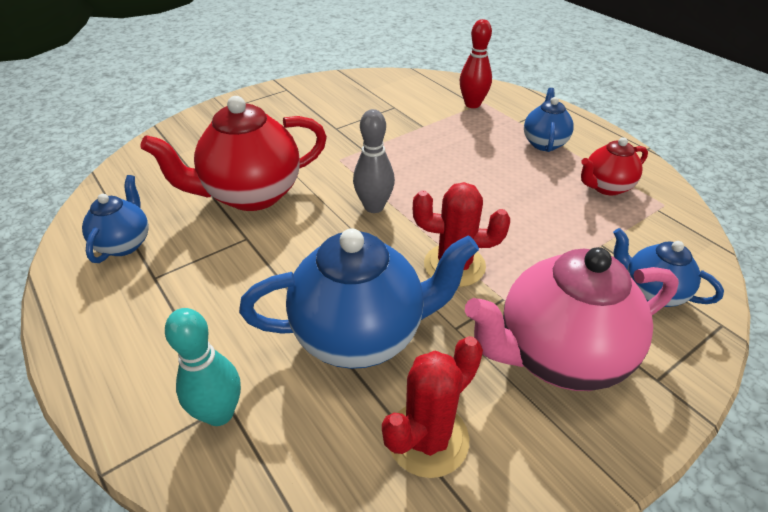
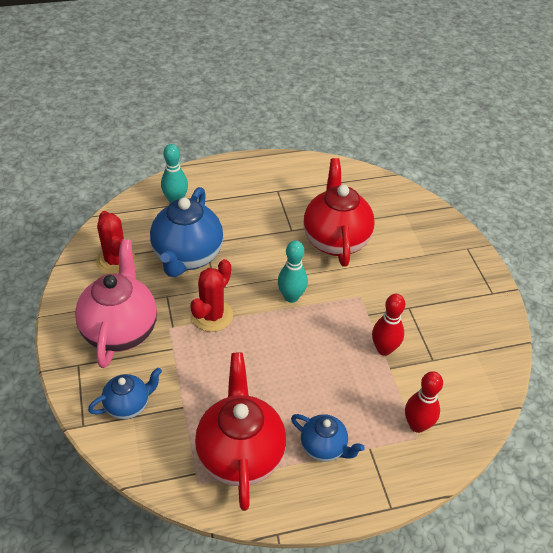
camera: 110 degrees right, 5 degrees up
blue teapot [82,175,149,263] -> none
grey bowling pin [353,109,395,213] -> turquoise bowling pin [278,240,308,303]
red teapot [581,137,648,196] -> red teapot [195,353,286,511], size x1.85
none -> red bowling pin [372,294,405,356]

